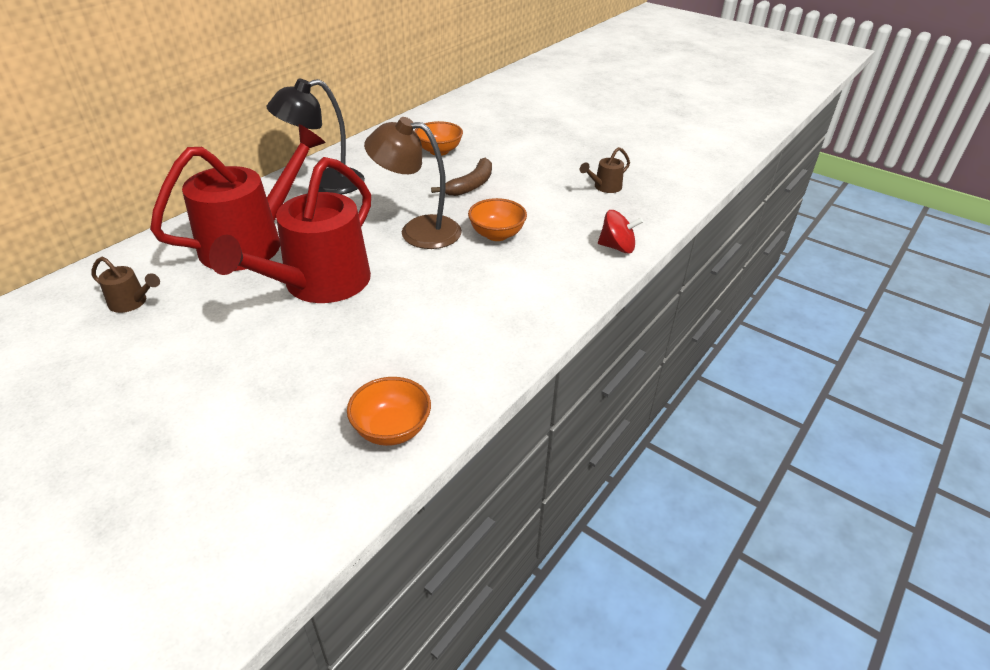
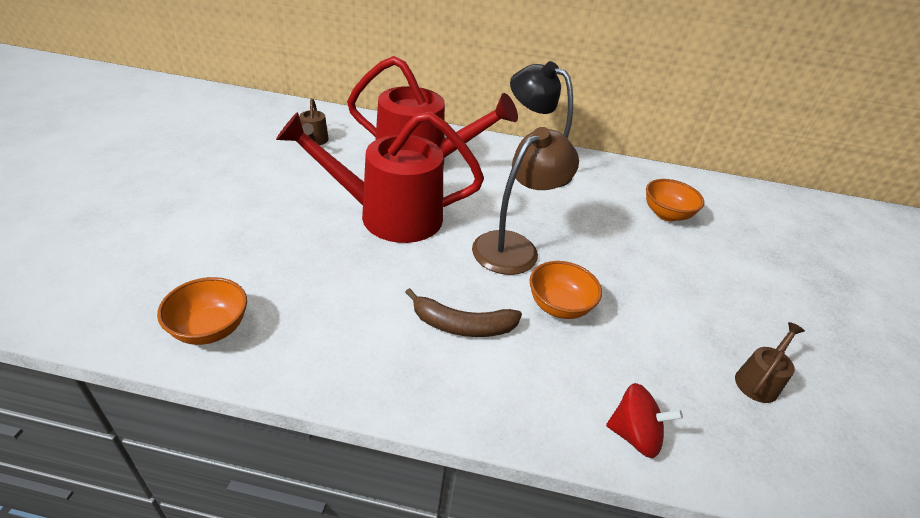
camera: 60 degrees right, 0 degrees up
brown lamp [364,117,462,249] -> brown lamp turned 60 degrees clockwise [472,127,579,275]
brown banana [431,158,492,196] -> brown banana moved to [405,288,522,337]
brown watering can [580,147,630,193] -> brown watering can turned 105 degrees clockwise [735,322,805,403]
red spinning top [598,210,643,254] -> red spinning top turned 60 degrees counterclockwise [606,383,683,458]

